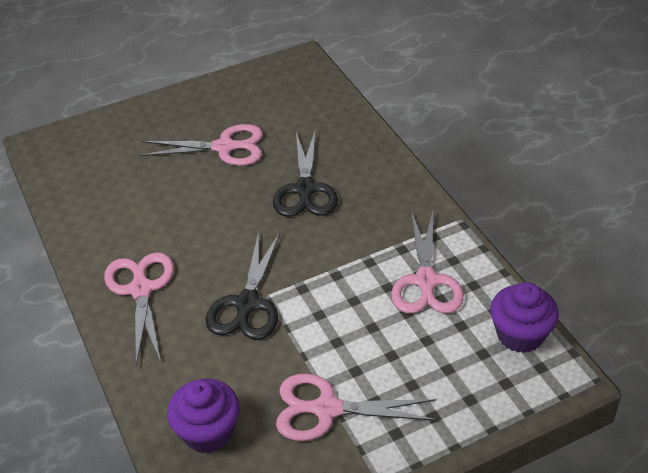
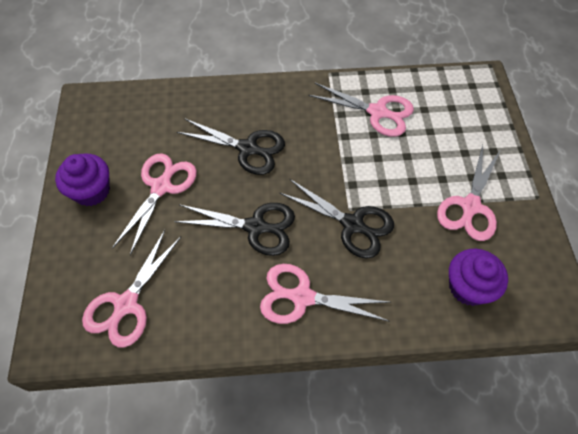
camera: 70 degrees left, 15 degrees up
purple cupcake [490,282,559,353] -> purple cupcake moved to [55,154,110,206]
none -> pink scissors [82,230,181,348]
none -> black scissors [174,203,295,256]

